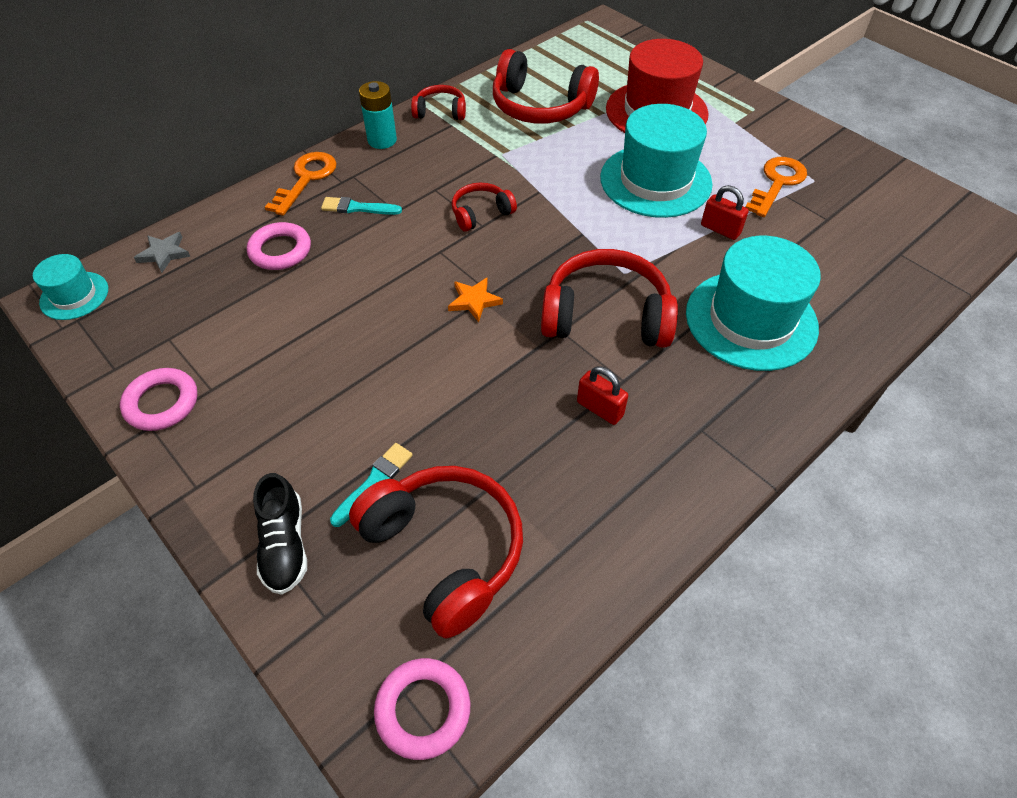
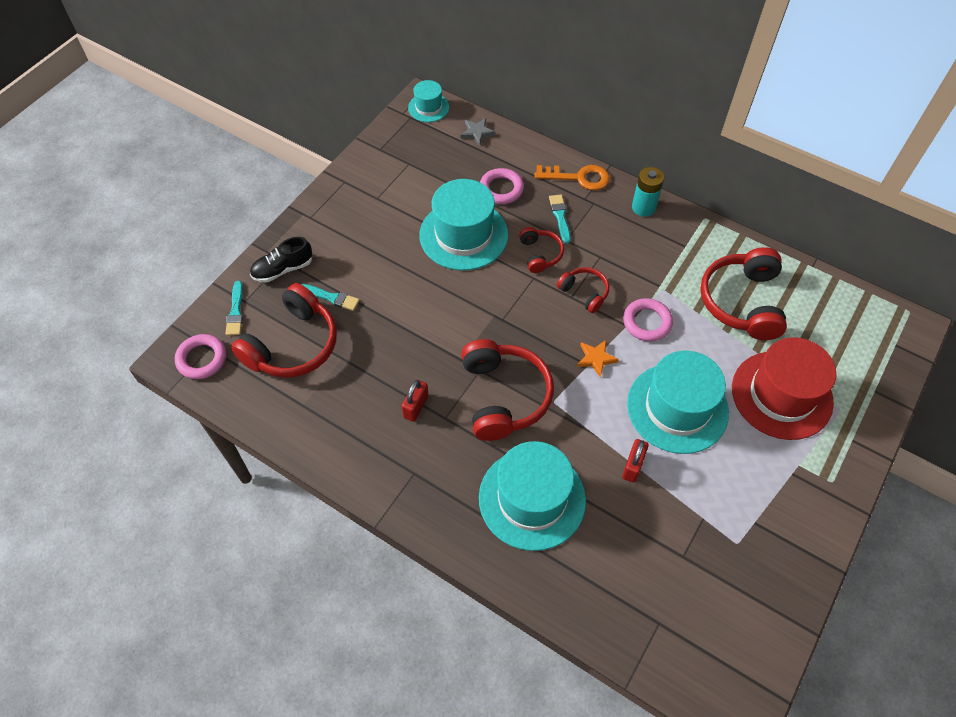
camera: 75 degrees right, 5 degrees up
pink ring [120,368,198,431] -> pink ring moved to [623,298,673,342]
red headphones [411,85,466,120] -> red headphones moved to [519,227,564,273]
orange star [448,278,503,322] -> orange star moved to [577,340,619,378]
orange key [745,157,807,217] -> none
none -> turquoise brush [226,281,243,336]
none -> turquoise hat [419,179,508,271]

